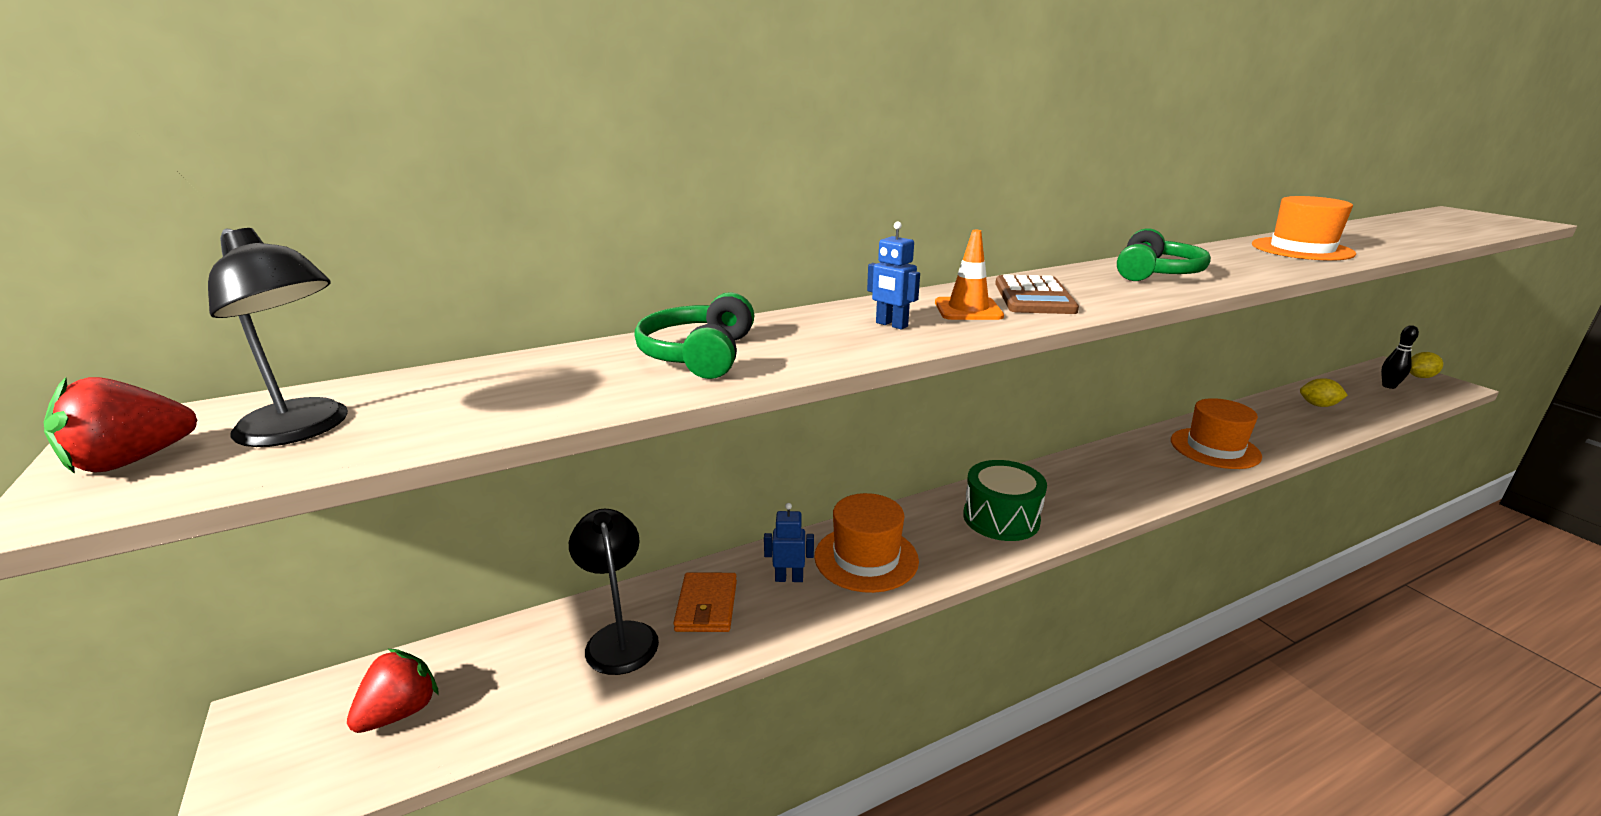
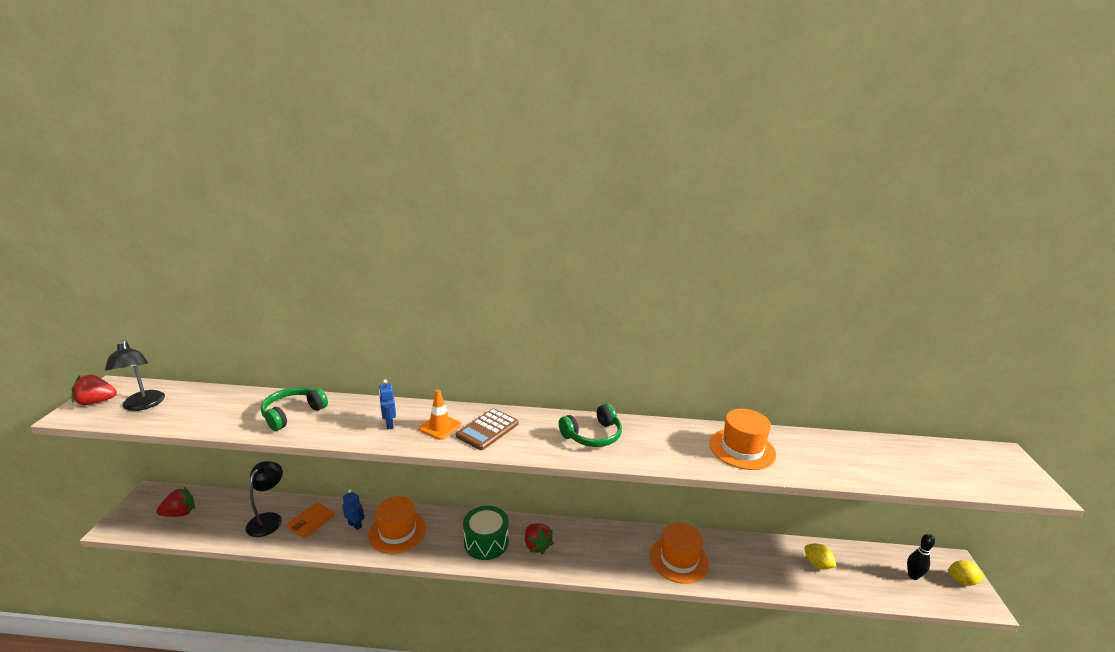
camera: 30 degrees right, 0 degrees up
none -> red strawberry [525,523,554,555]

